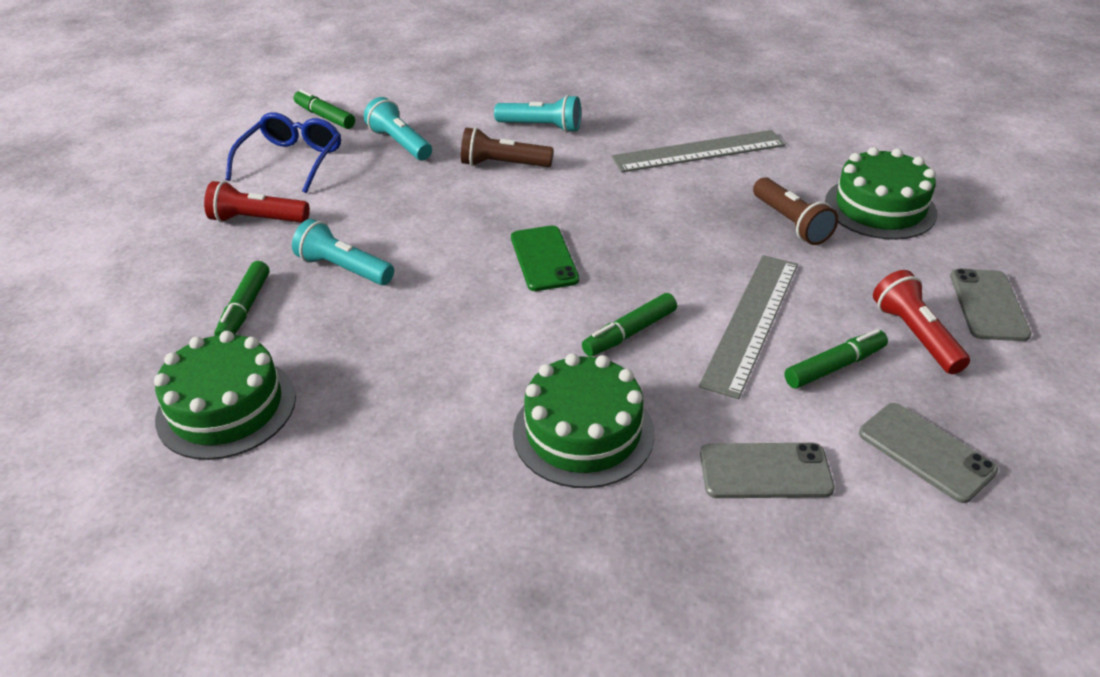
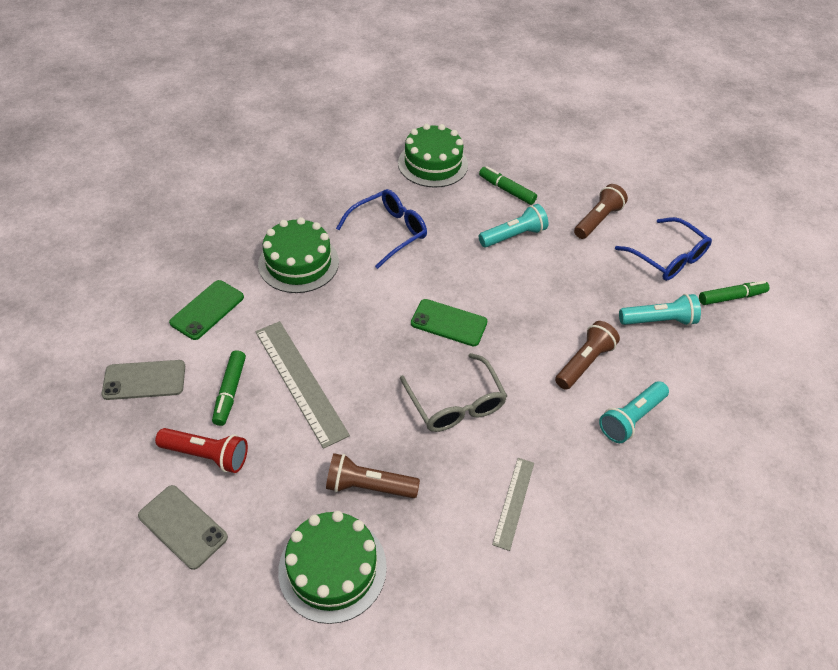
camera: 120 degrees right, 10 degrees up
red flashlight [204,181,310,223] -> brown flashlight [574,184,628,239]
green marker [582,293,677,357] -> none
grey ruler [612,130,785,173] -> grey ruler [492,458,534,551], size x0.57
grey phone [700,443,835,498] -> green phone [169,280,244,340]
none -> blue glasses [336,189,427,269]
none -> grey glasses [400,353,507,432]

